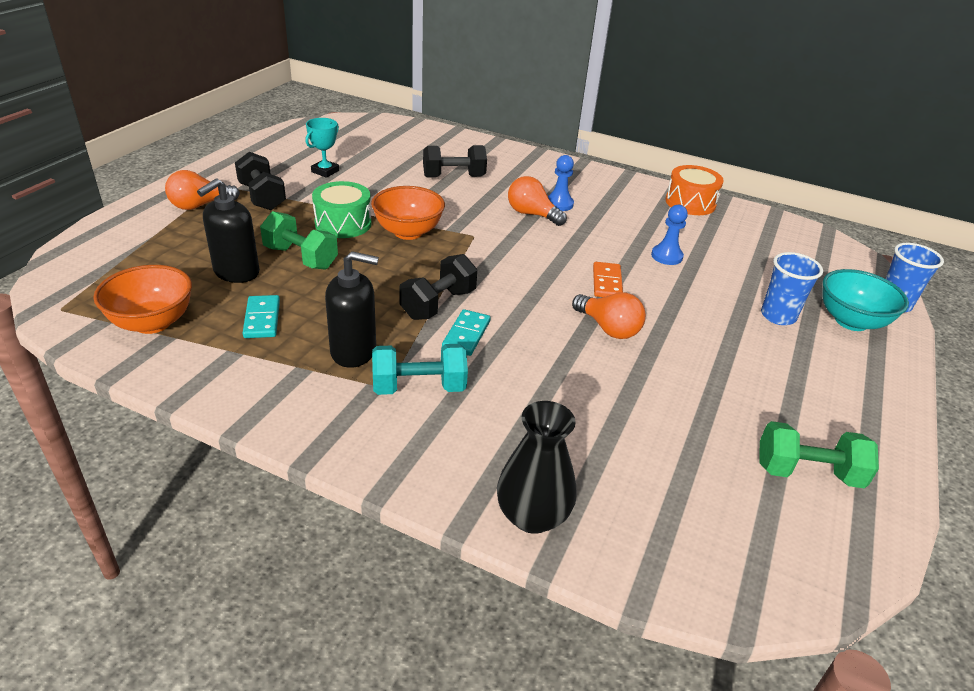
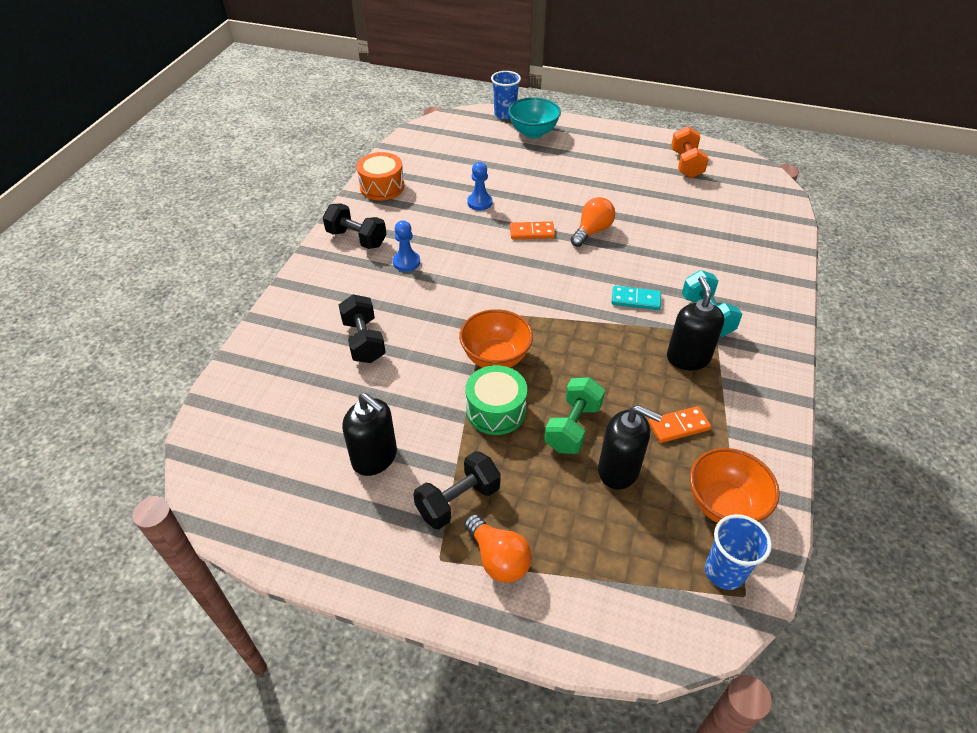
camera: 95 degrees left, 10 degrees up
turquoise domino [243,295,280,338] -> orange domino [648,406,711,443]
turquoise trophy [306,118,339,178] -> black soap dispenser [342,393,397,476]
black dumbbell [399,254,477,320] -> black dumbbell moved to [323,203,386,249]
black vase [497,401,576,534] -> none
orange light bulb [508,176,567,226] -> none
green dumbbell [759,421,879,489] -> orange dumbbell [671,126,709,178]
blue cup [761,252,823,325] -> blue cup moved to [705,514,772,590]

